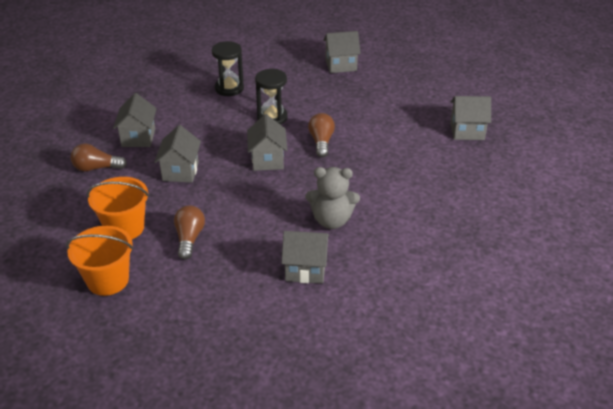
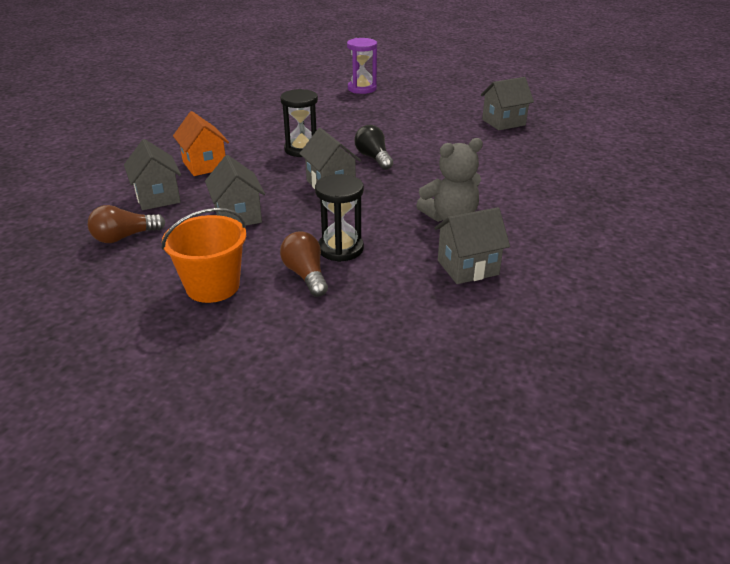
camera: 25 degrees left, 5 degrees down
orange bucket [66,226,133,296] -> none
black hourglass [211,41,244,96] -> black hourglass moved to [315,174,364,262]
brown light bulb [308,113,335,157] -> black light bulb [354,125,393,170]
grey house [323,31,361,73] -> none
none -> orange house [173,111,229,176]
none -> purple hourglass [347,38,377,94]

